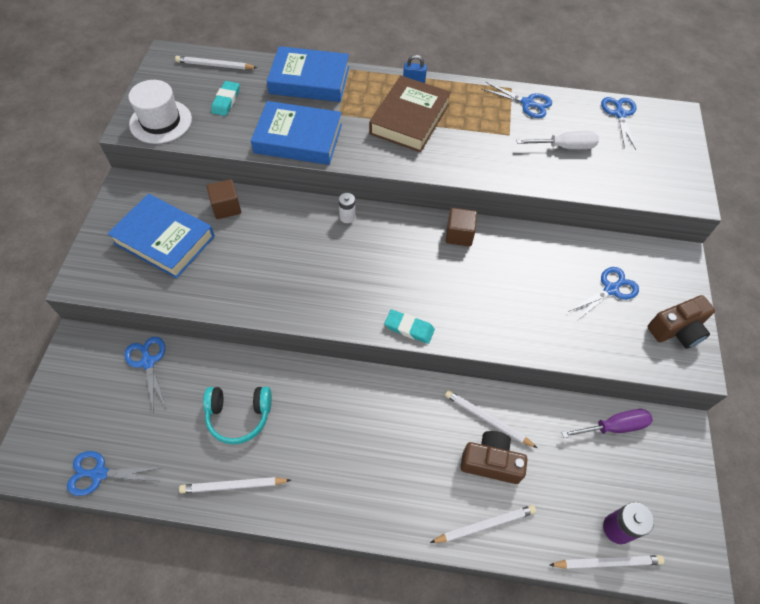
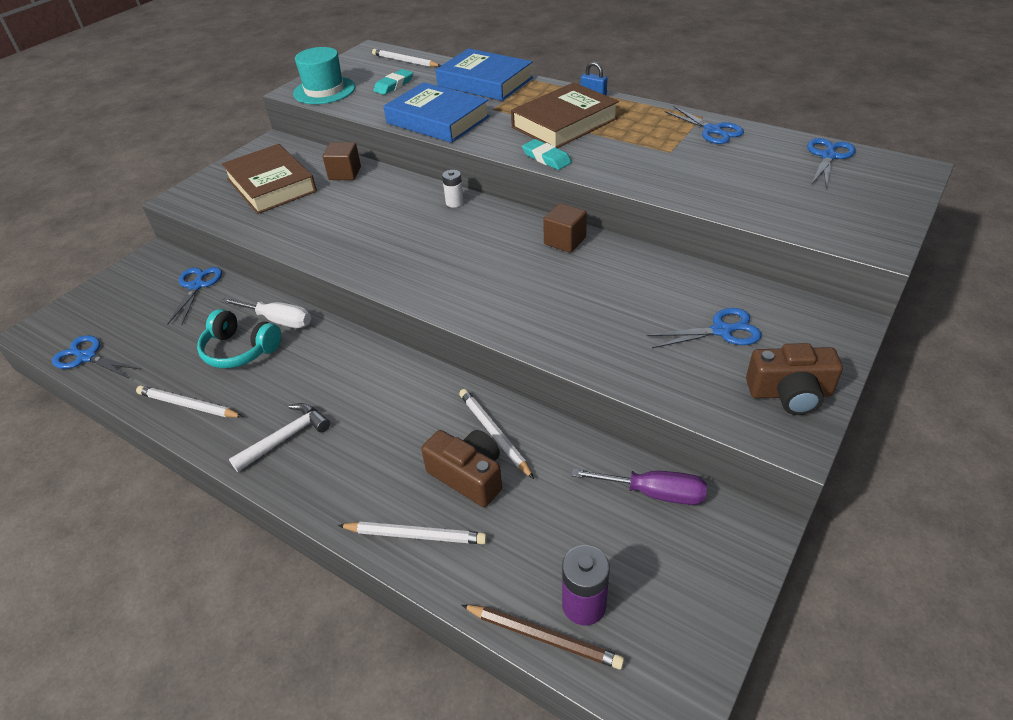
camera: 30 degrees right, 15 degrees down
blue book [107,194,215,279] -> brown book [222,144,317,214]
white hat [128,80,192,144] -> turquoise hat [293,47,355,104]
turquoise eraser [384,310,435,344] -> turquoise eraser moved to [522,139,572,170]
white screwdriver [516,131,599,149] -> white screwdriver moved to [221,298,311,328]
white pencil [550,555,664,569] -> brown pencil [462,605,624,669]
none -> white hammer [229,403,330,472]

